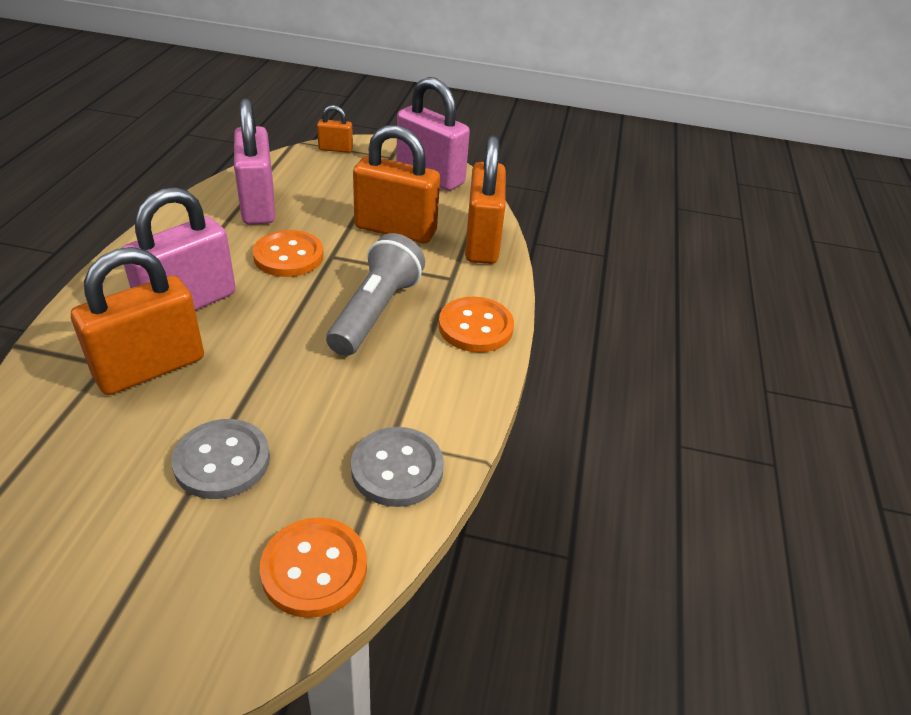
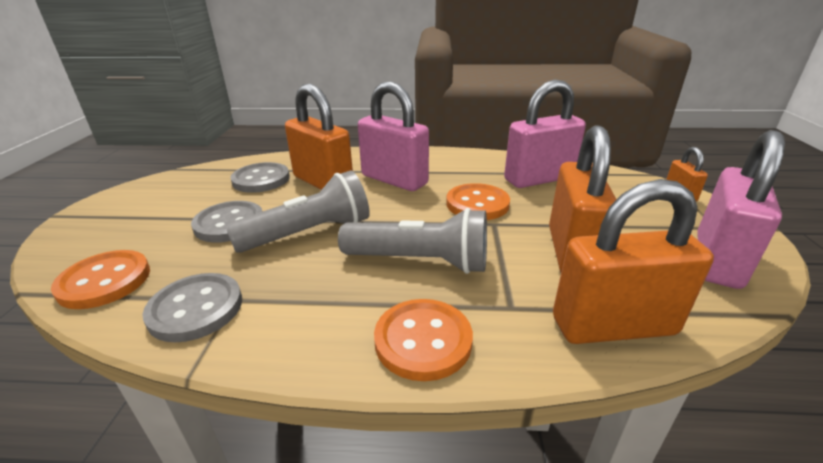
camera: 85 degrees right, 10 degrees down
none -> grey flashlight [225,170,370,253]
none -> grey button [230,162,290,193]

